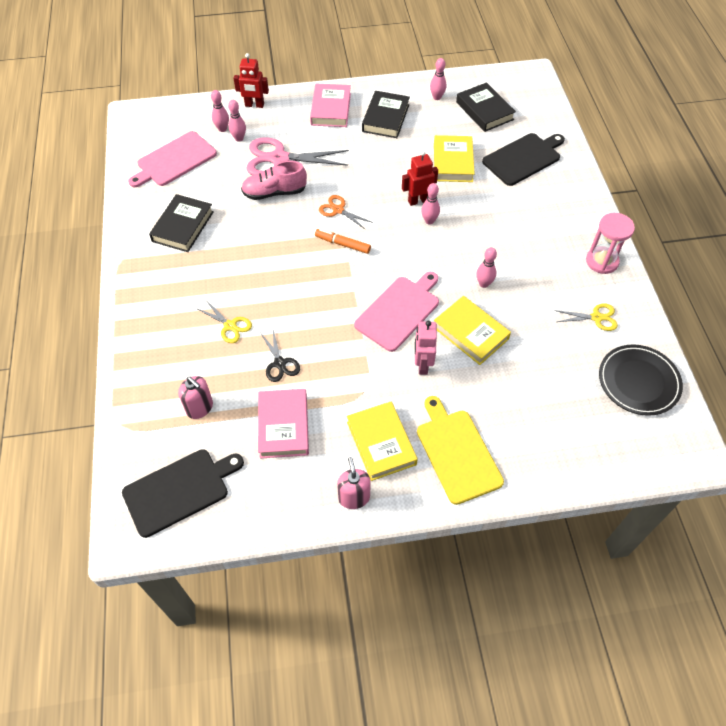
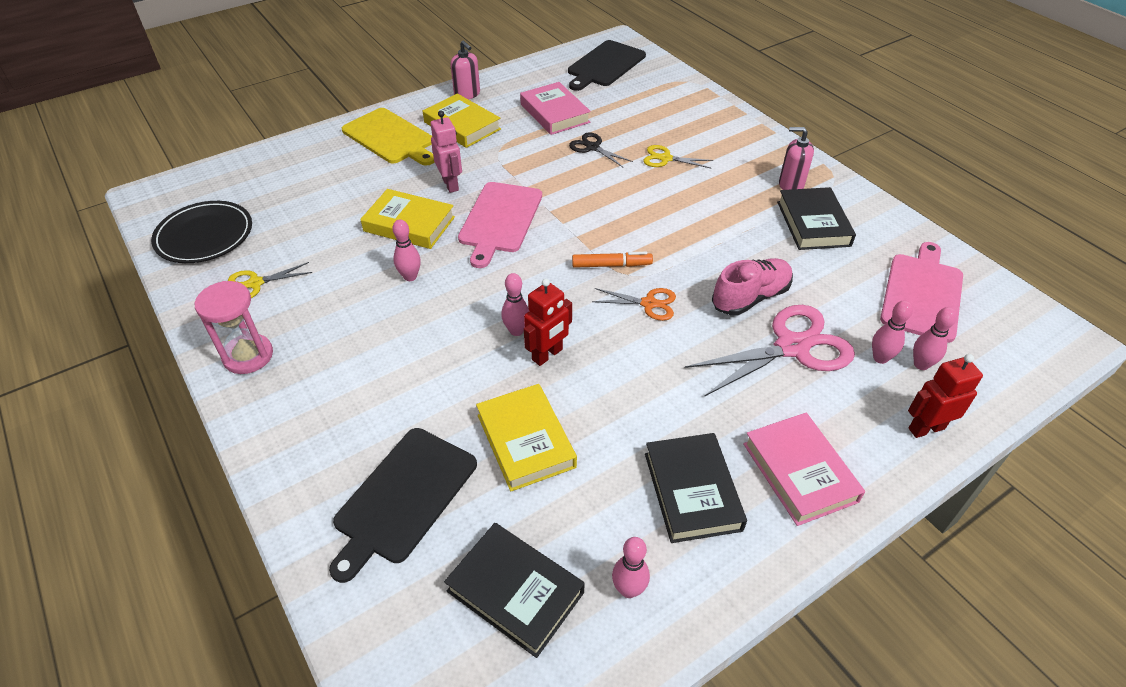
camera: 155 degrees right, 10 degrees down
pink soap dispenser [178,376,213,419] -> pink soap dispenser moved to [779,127,814,190]

